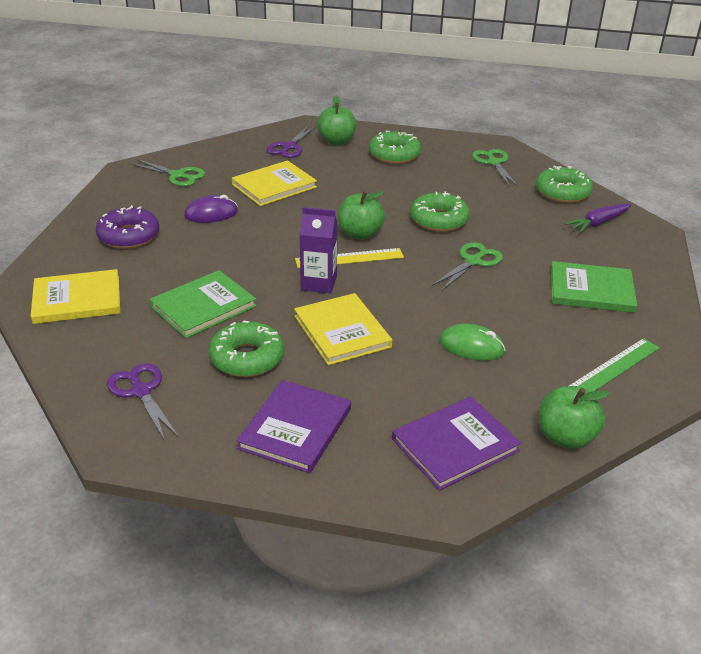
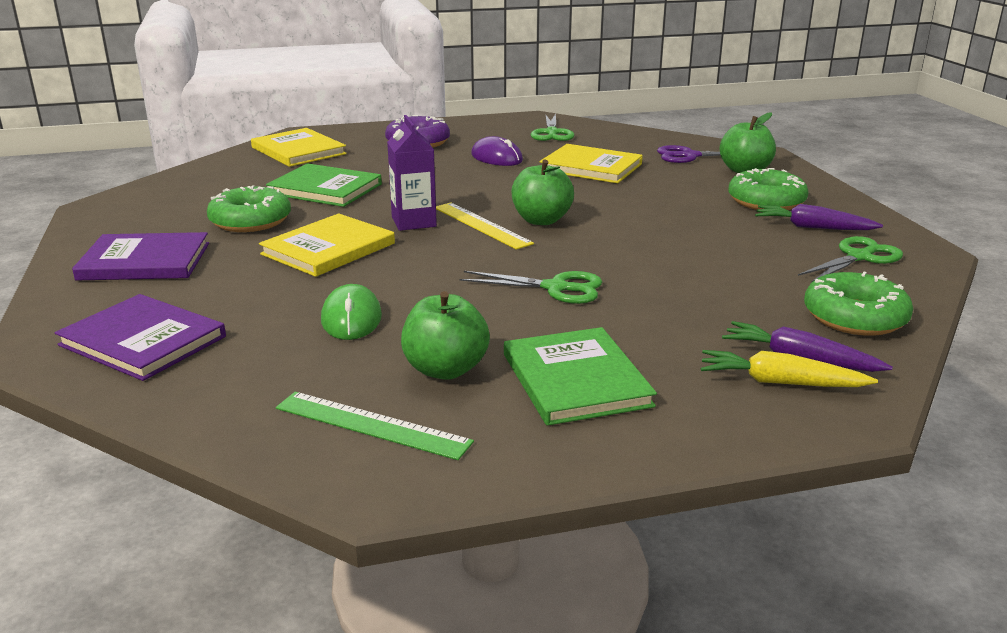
camera: 65 degrees right, 10 degrees down
purple scissors [107,363,179,441] -> none
green donut [410,191,470,232] -> none
green apple [539,386,610,449] -> green apple moved to [401,291,490,380]
none -> yellow carrot [701,350,878,387]
none -> purple carrot [755,204,883,230]

